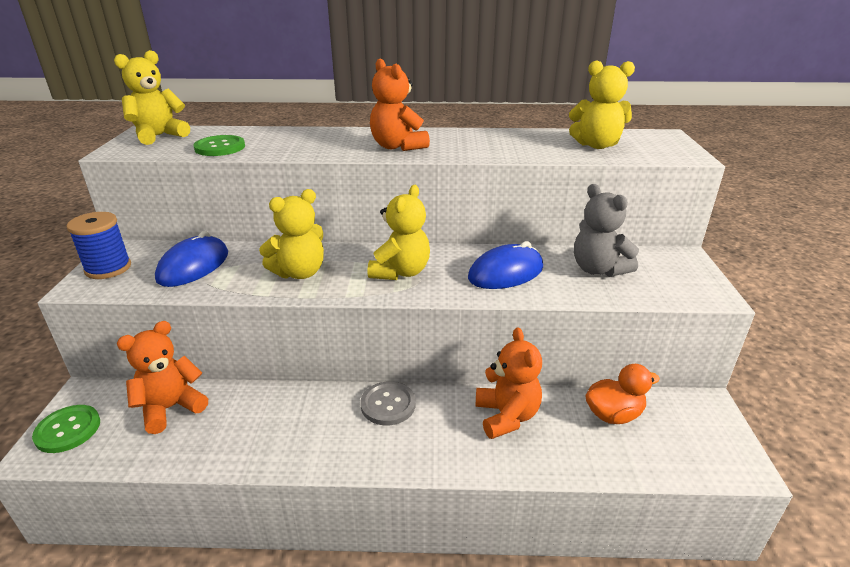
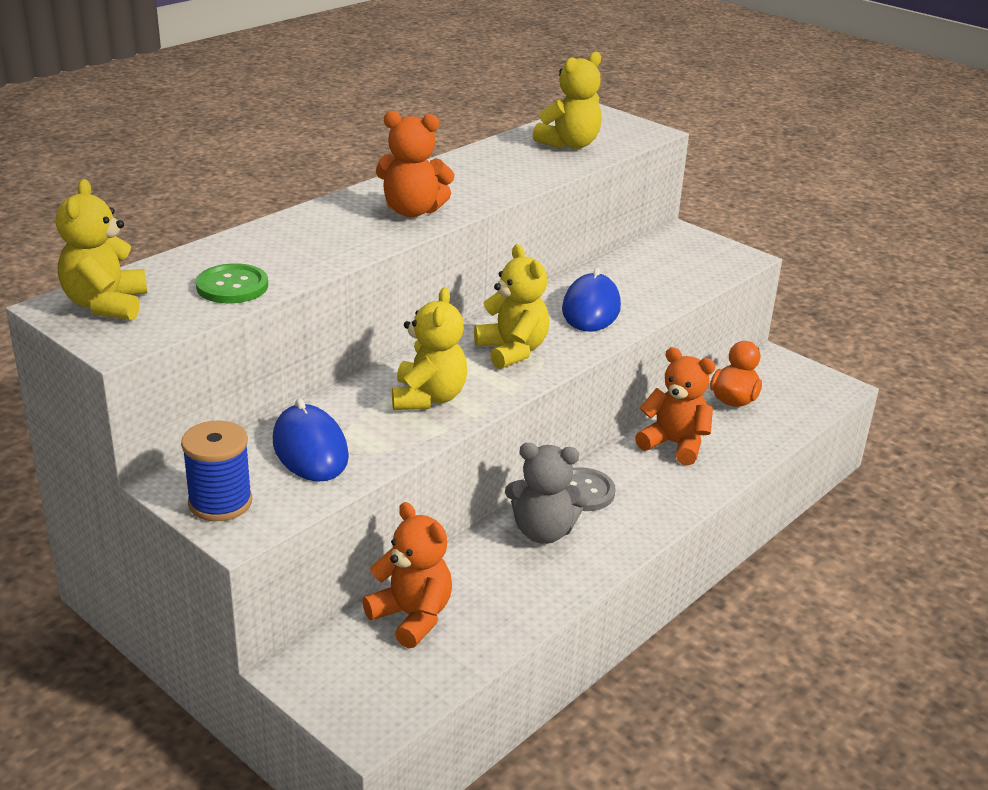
camera: 50 degrees left, 0 degrees up
green button [32,405,100,453] -> none
orange teddy bear [117,321,208,434] -> orange teddy bear turned 135 degrees clockwise [362,502,452,648]
grey teddy bear [574,184,639,277] -> grey teddy bear moved to [505,443,590,544]

